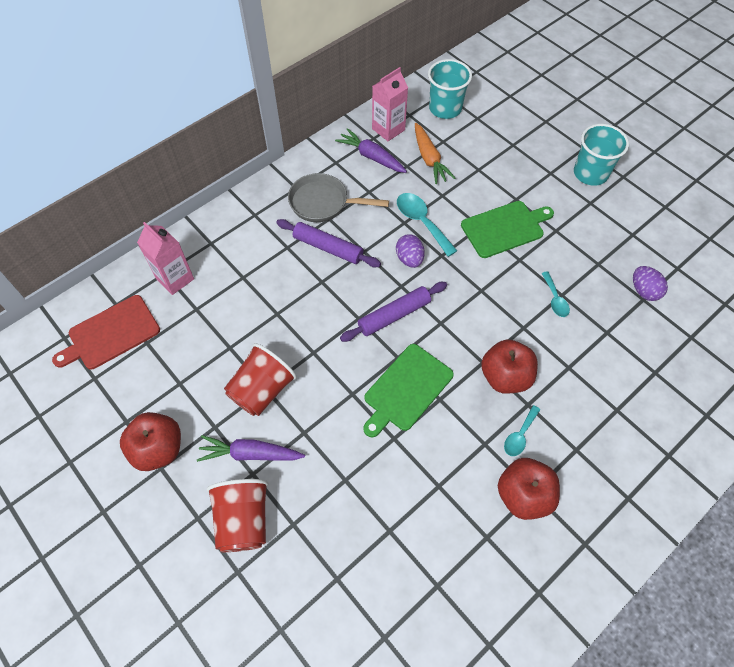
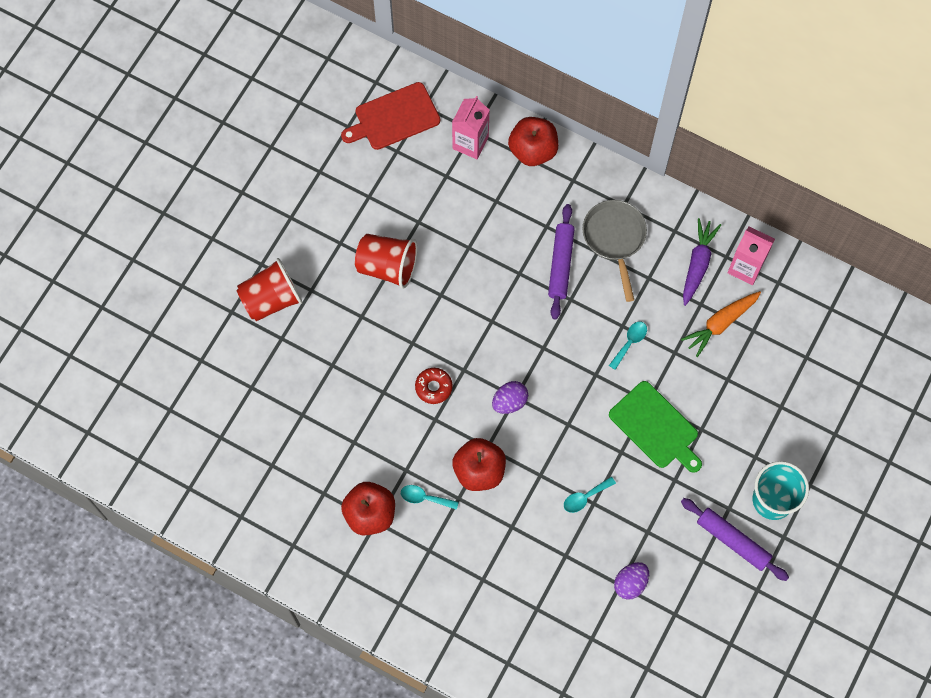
camera: 70 degrees right, 10 degrees up
red cutting board [52,295,160,369] -> red cutting board turned 60 degrees counterclockwise [341,82,440,150]
red apple [120,412,181,471] -> red apple moved to [508,117,558,166]
purple carrot [197,435,305,462] -> none
purple rolling pin [340,282,447,342] -> purple rolling pin moved to [681,498,789,581]
green cutting board [363,344,454,438] -> red donut [415,368,453,404]
purple egg [396,234,425,268] -> purple egg moved to [492,381,528,414]
turquoise spoon [397,193,457,257] -> turquoise spoon [609,322,647,370], size x0.61
turquoise cup [428,59,472,119] -> none

